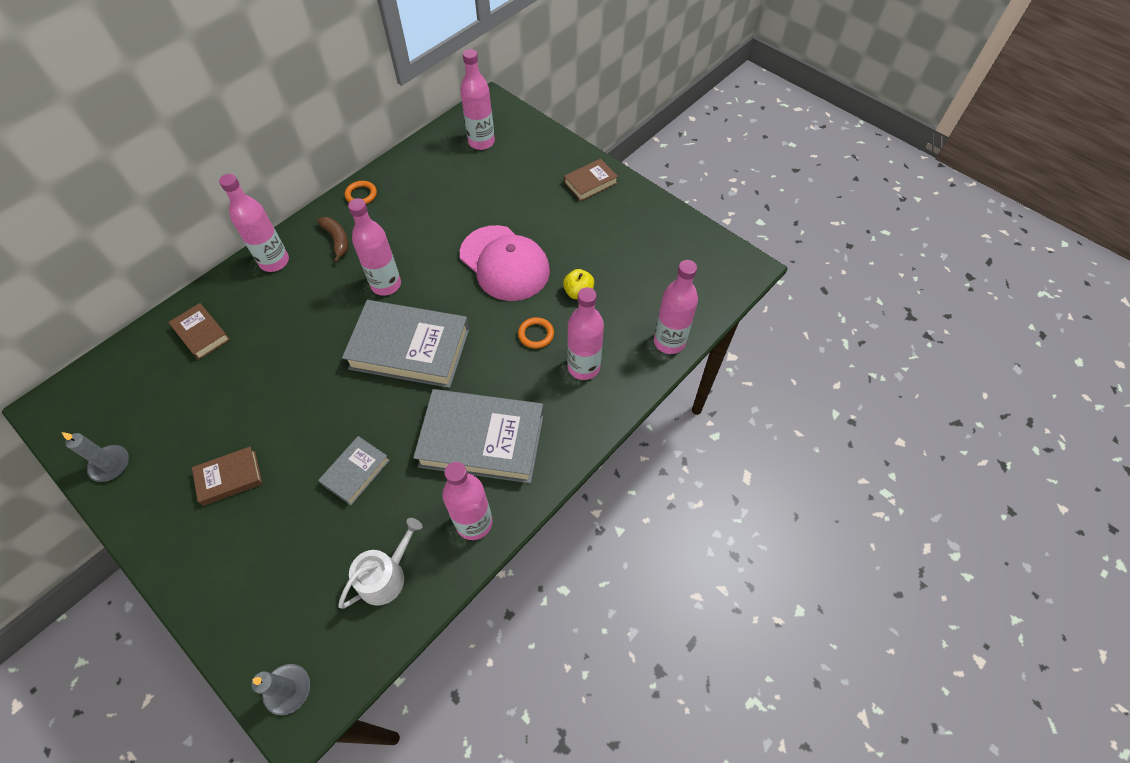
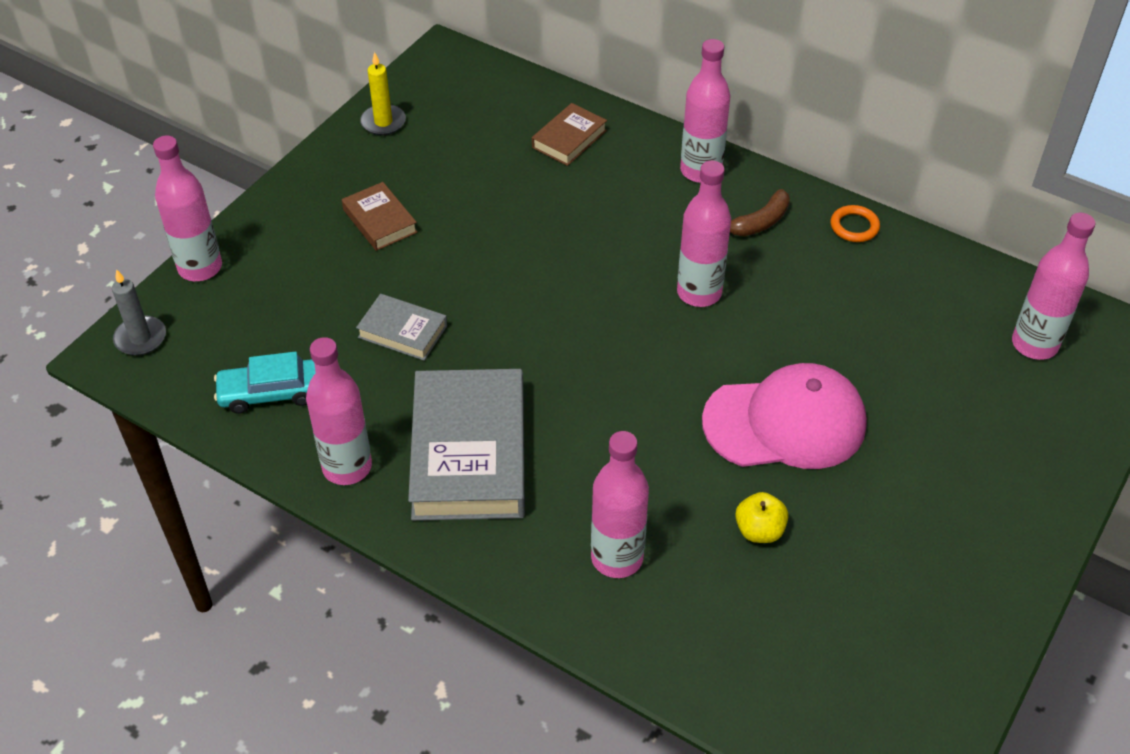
camera: 80 degrees right, 10 degrees down
grey candle [62,432,129,482] -> yellow candle [360,52,406,135]
white watering can [338,518,423,609] -> turquoise car [214,351,315,414]
grey book [342,300,469,388] -> none
pink cap [460,225,550,301] -> pink cap turned 135 degrees counterclockwise [702,363,867,469]
orange ring [518,317,554,349] -> none
brown book [564,159,618,201] -> none
pink bottle [654,260,698,354] -> pink bottle moved to [153,136,222,281]

